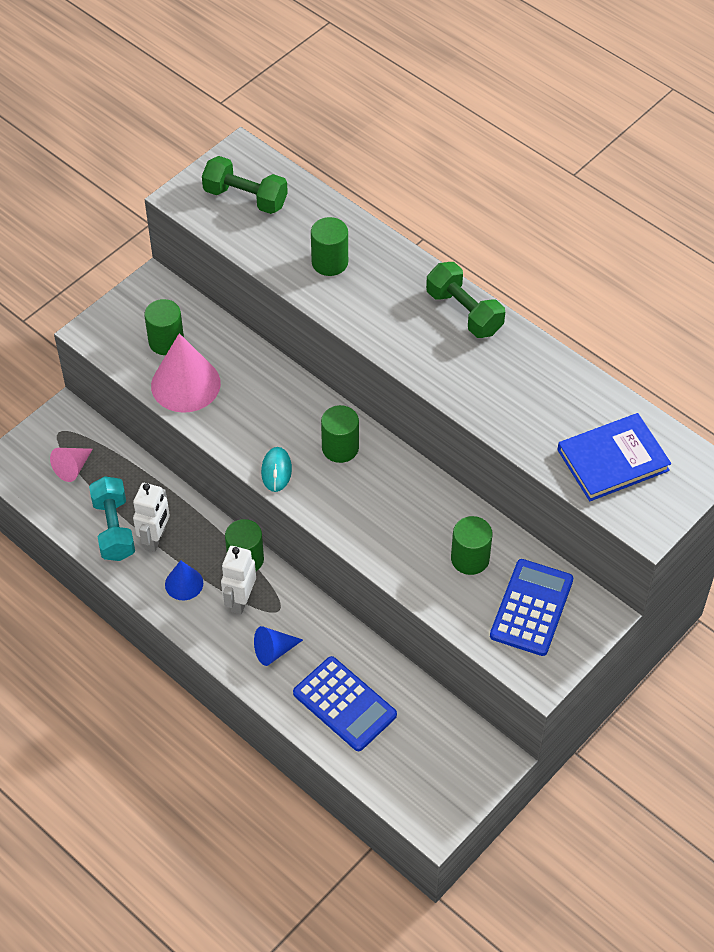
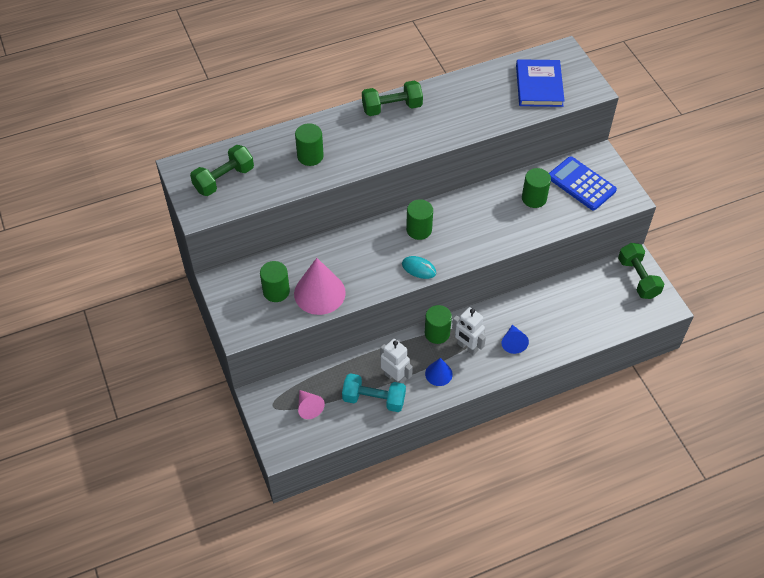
camera: 65 degrees left, 0 degrees up
blue calculator [293,656,397,751] -> none
none -> green dumbbell [618,243,664,299]

